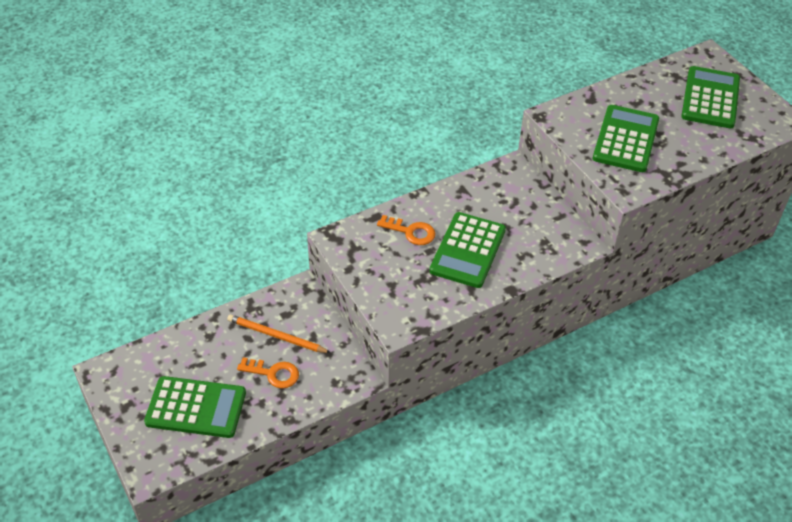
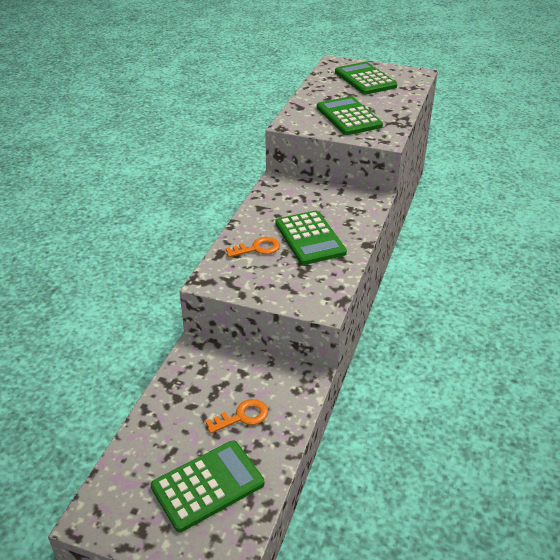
camera: 40 degrees left, 10 degrees down
orange pencil [227,314,331,353] -> none

